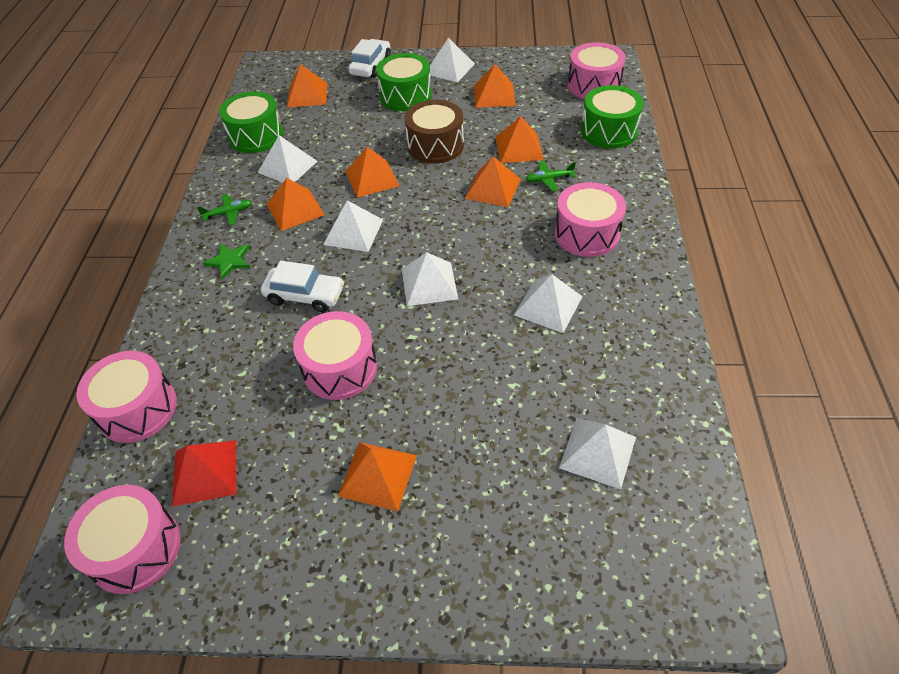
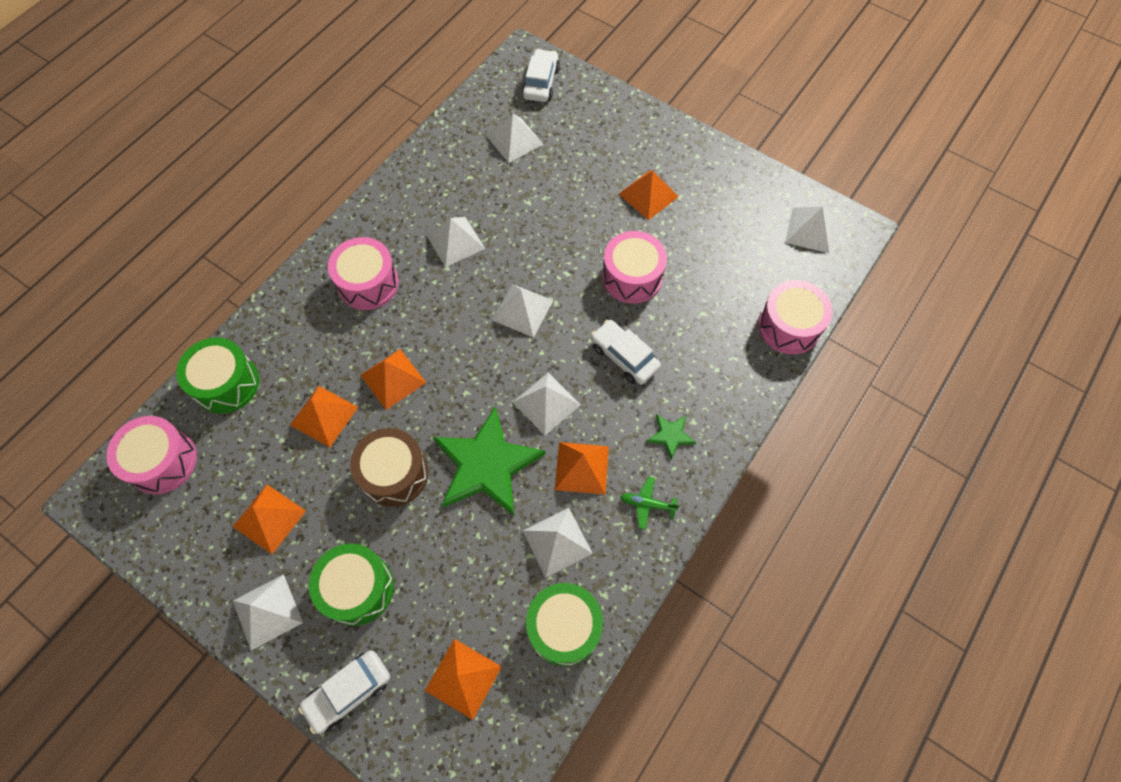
camera: 150 degrees left, 15 degrees up
pink drum [64,485,181,594] -> white pyramid [785,207,836,253]
red pyramid [172,440,236,507] -> none
orange pyramid [345,147,400,198] -> green star [433,406,546,516]
green plane [526,161,576,191] -> none
none -> white car [522,49,560,102]

